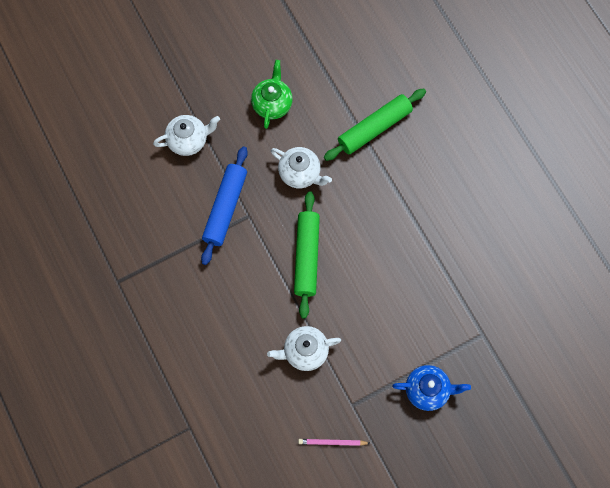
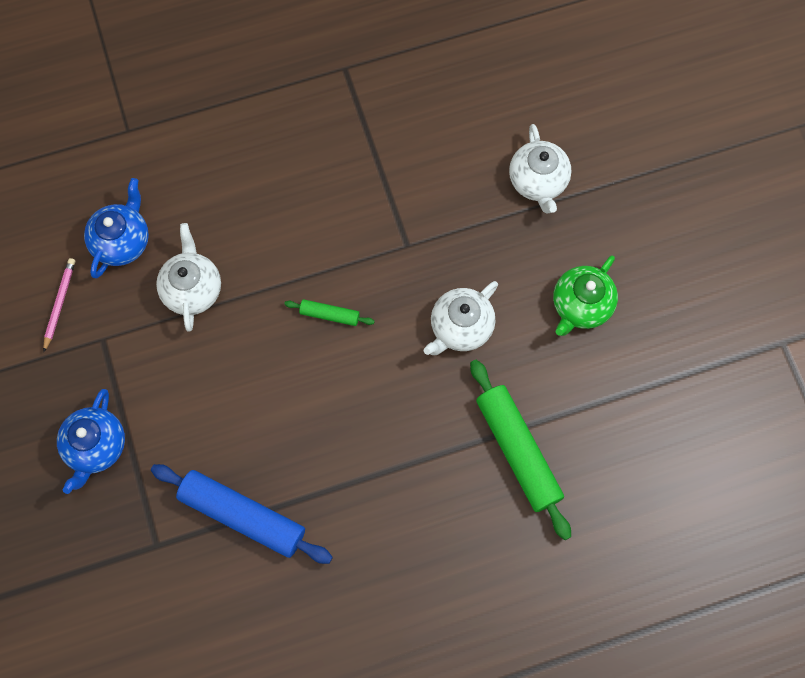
camera: 100 degrees right, 0 degrees up
blue rolling pin [201,146,248,265] -> blue rolling pin moved to [151,464,333,564]
green teapot [251,60,293,129] -> green teapot turned 105 degrees clockwise [553,255,618,336]
green rolling pin [294,191,320,318] -> green rolling pin [284,299,375,326], size x0.48
none -> blue teapot [84,178,149,278]

